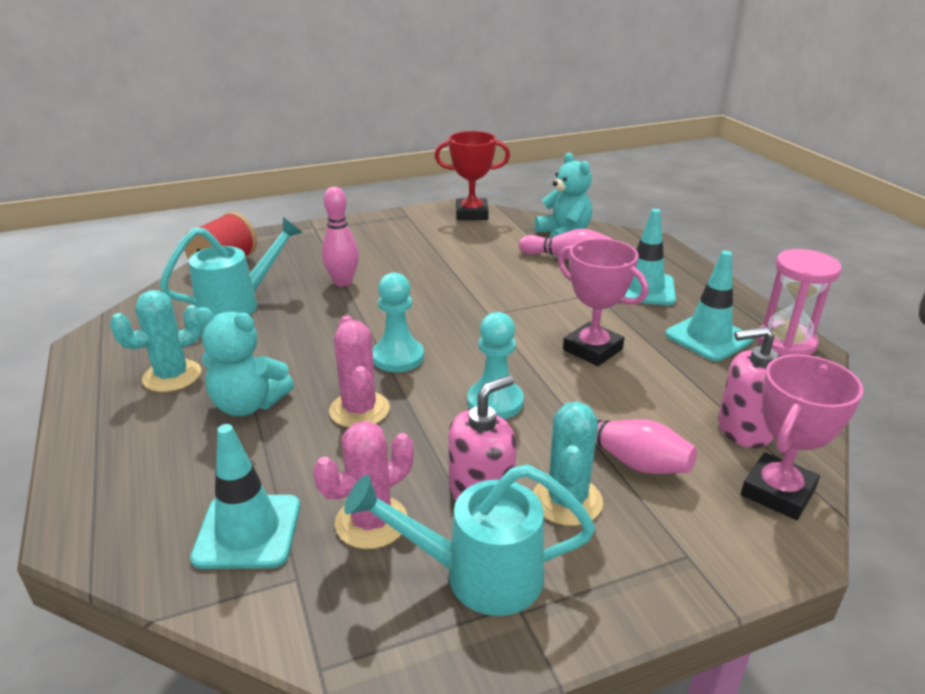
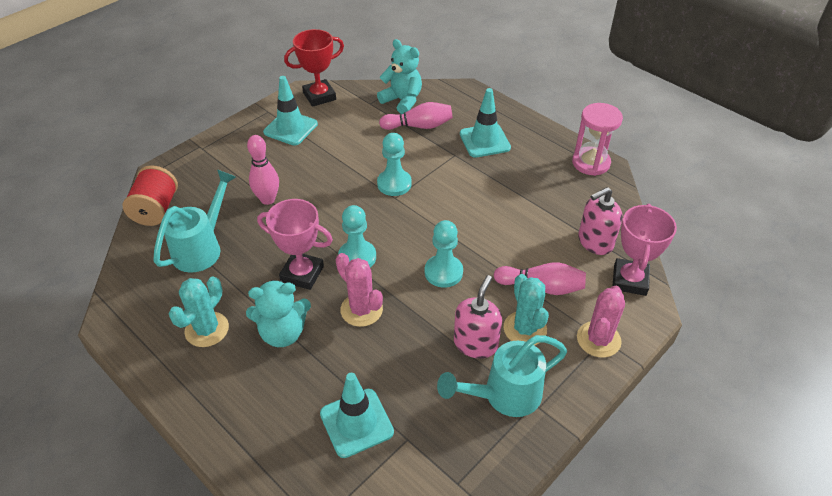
camera: 25 degrees left, 15 degrees up
pink cactus [313,421,414,549] -> pink cactus moved to [577,286,625,358]
pink trophy [558,238,648,366] -> pink trophy moved to [257,199,333,290]
turquoise traffic cone [665,251,753,361] -> turquoise traffic cone moved to [263,76,318,145]
none -> turquoise pawn [377,133,412,196]

